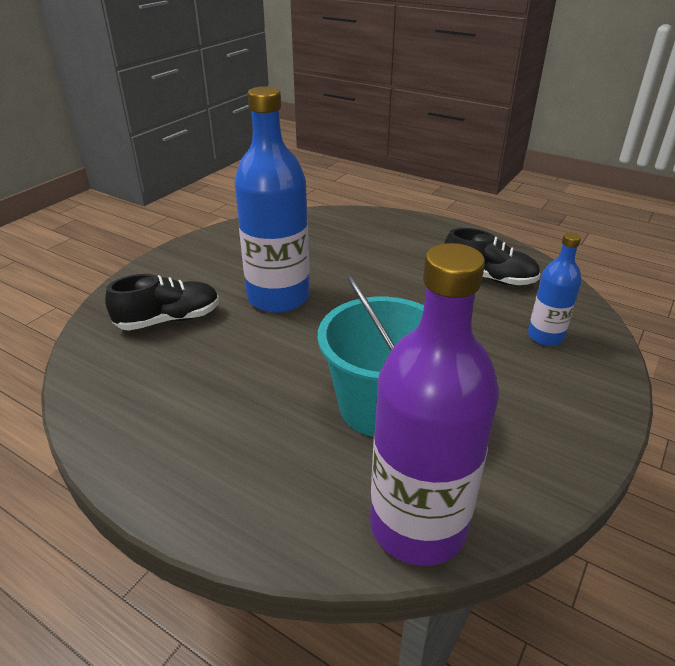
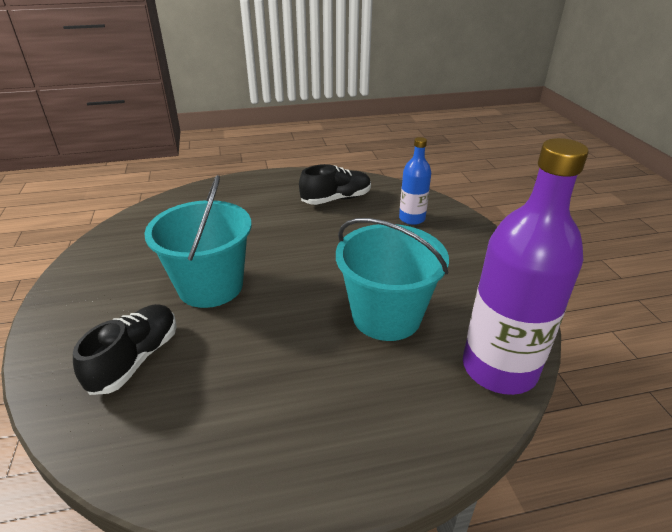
camera: 45 degrees left, 0 degrees up
blue bottle [234,86,310,313] -> turquoise bucket [144,175,252,308]

